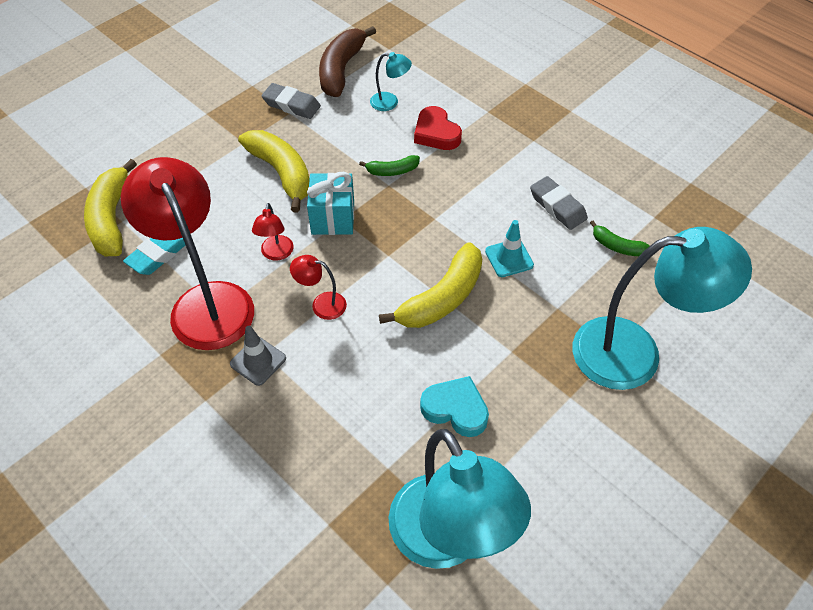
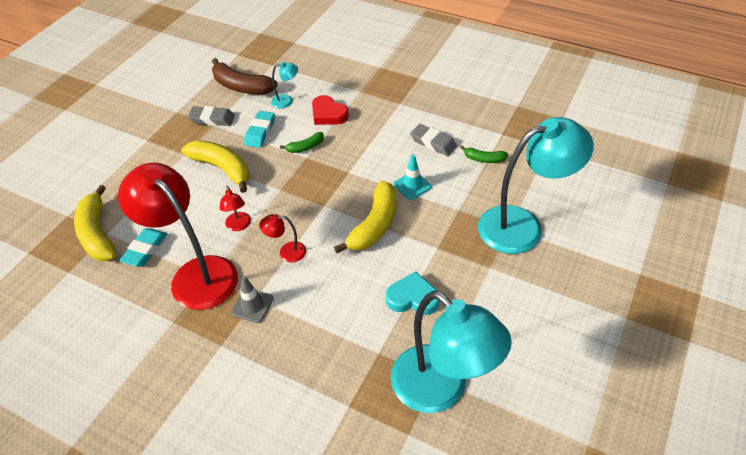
camera: 15 degrees left, 5 degrees down
turquoise gift [307,172,354,235] -> none
brown banana [319,26,376,97] -> brown banana turned 60 degrees counterclockwise [212,58,278,94]
none -> turquoise eraser [244,111,275,148]

